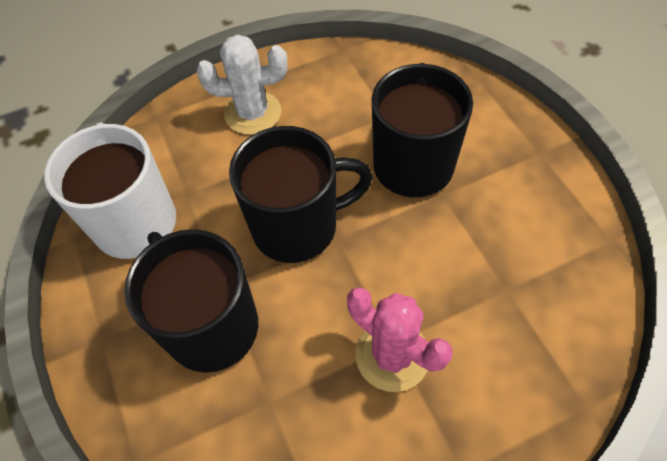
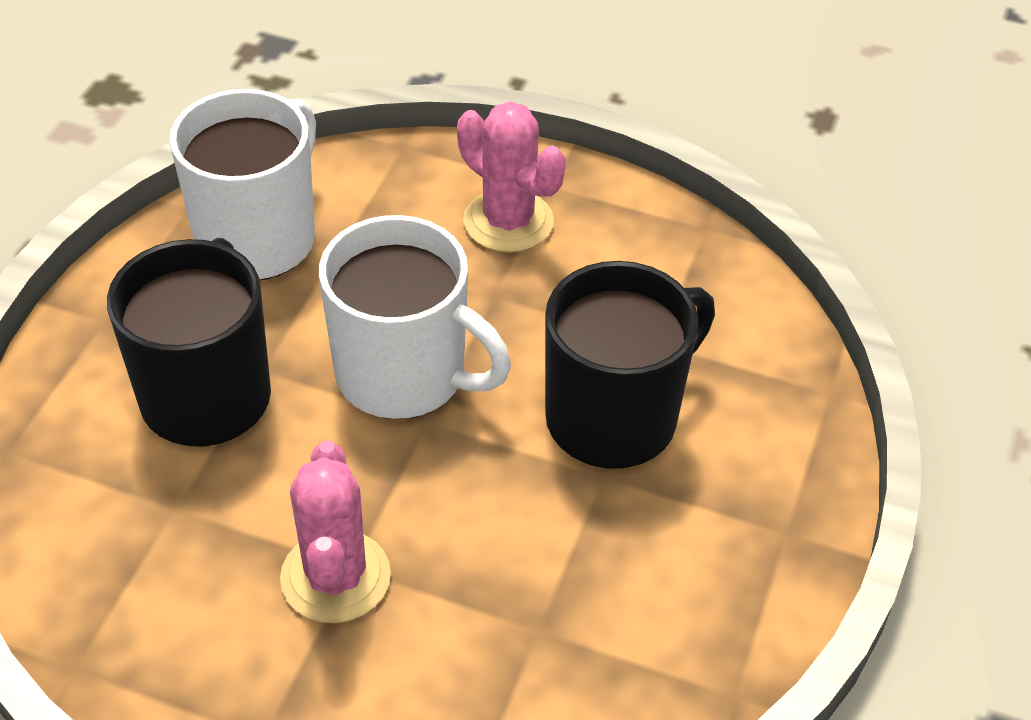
camera: 40 degrees right, 10 degrees down
white cactus [197,35,287,135] -> pink cactus [457,101,566,253]
black mug [229,126,373,263] -> white mug [319,215,511,419]

